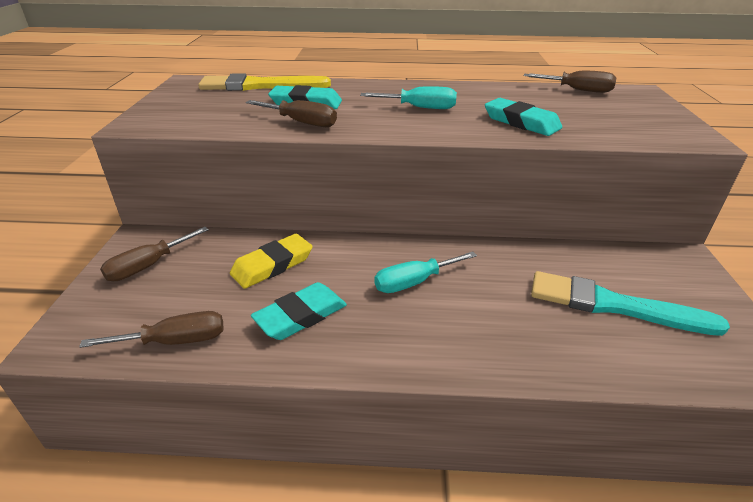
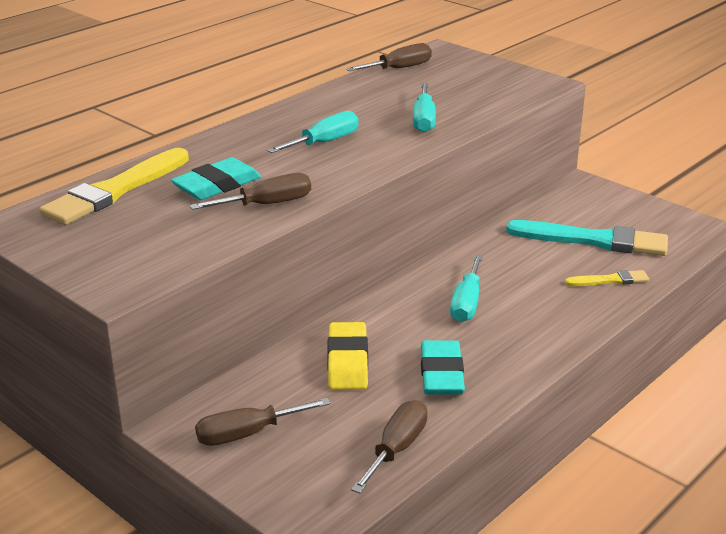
camera: 50 degrees left, 5 degrees down
brown screwdriver [100,227,209,281] -> brown screwdriver turned 75 degrees clockwise [195,398,331,446]
turquoise eraser [485,98,562,136] -> turquoise screwdriver [413,83,436,133]
turquoise brush [531,271,730,336] -> turquoise brush turned 135 degrees counterclockwise [506,220,668,256]
none -> yellow brush [565,270,649,286]

